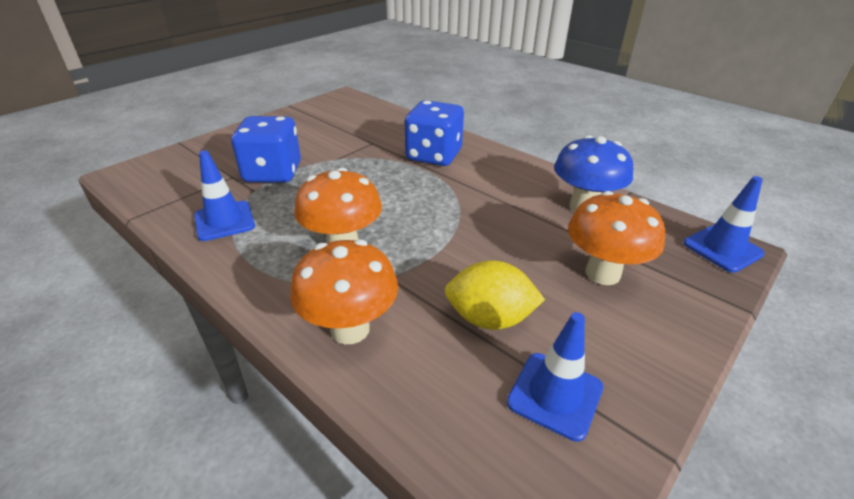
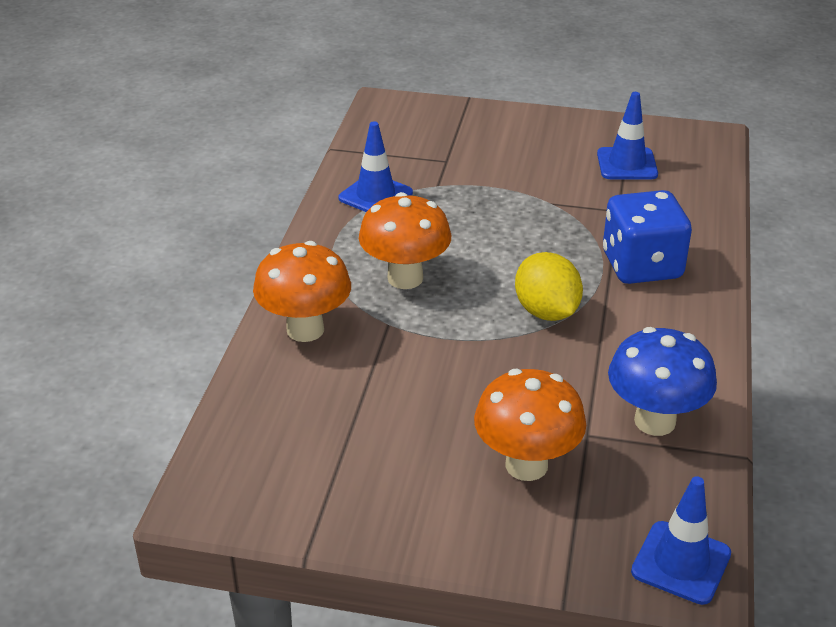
camera: 60 degrees right, 0 degrees up
blue dice [231,116,301,183] -> none
yellow lemon [444,261,545,330] -> yellow lemon moved to [515,252,583,321]
blue traffic cone [507,312,603,442] -> blue traffic cone moved to [597,92,658,180]

